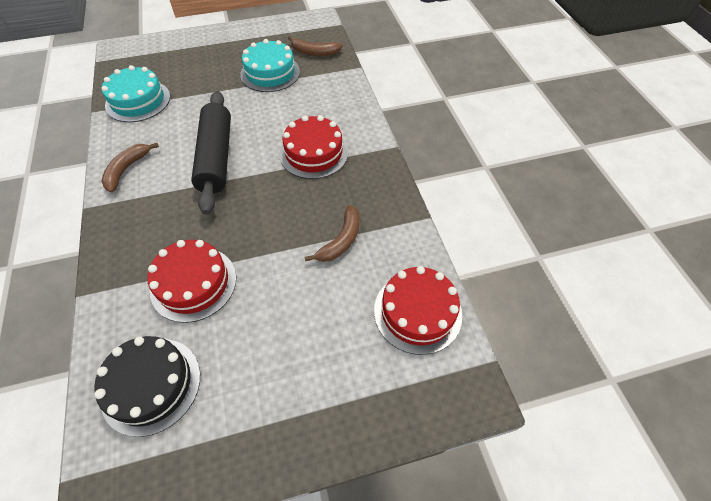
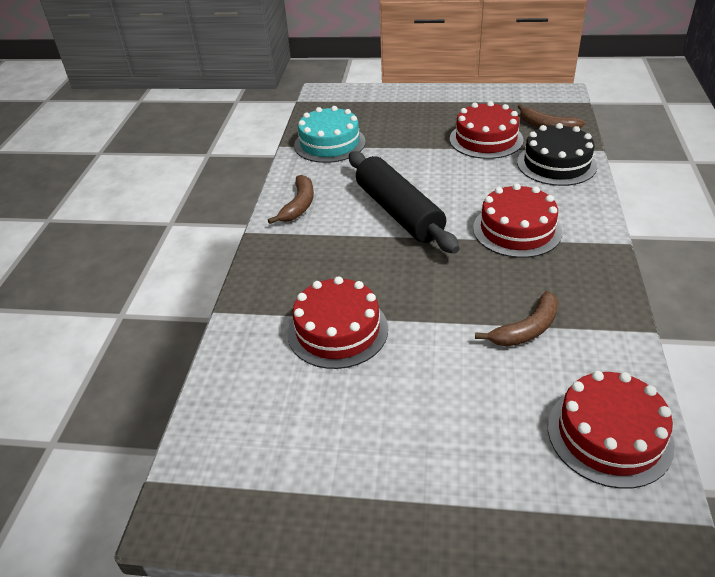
camera: 25 degrees right, 15 degrees down
black cake [94,336,200,437] -> black cake moved to [517,123,597,186]
brown banana [101,143,159,193] -> brown banana turned 150 degrees clockwise [268,175,314,224]
black rolling pin [191,91,231,214] -> black rolling pin turned 45 degrees counterclockwise [349,151,460,254]
turquoise cake [240,39,300,92] -> red cake [450,101,524,159]

